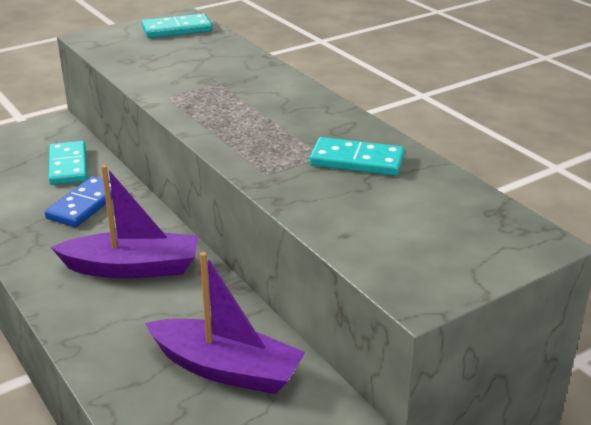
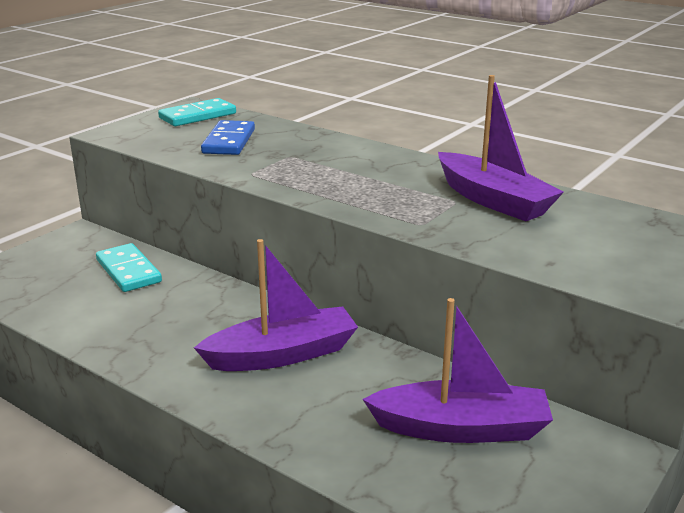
camera: 20 degrees left, 5 degrees down
blue domino [45,176,113,227] -> blue domino moved to [201,120,255,155]
turquoise domino [310,137,405,176] -> purple boat [438,75,564,221]

